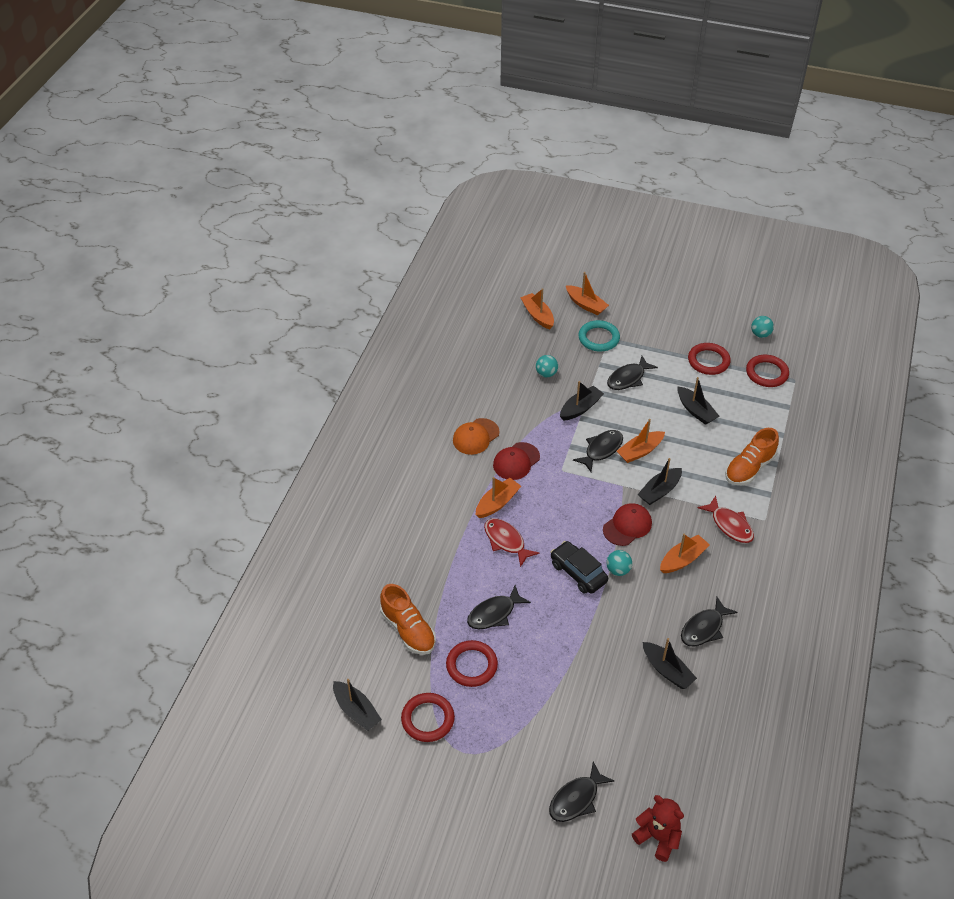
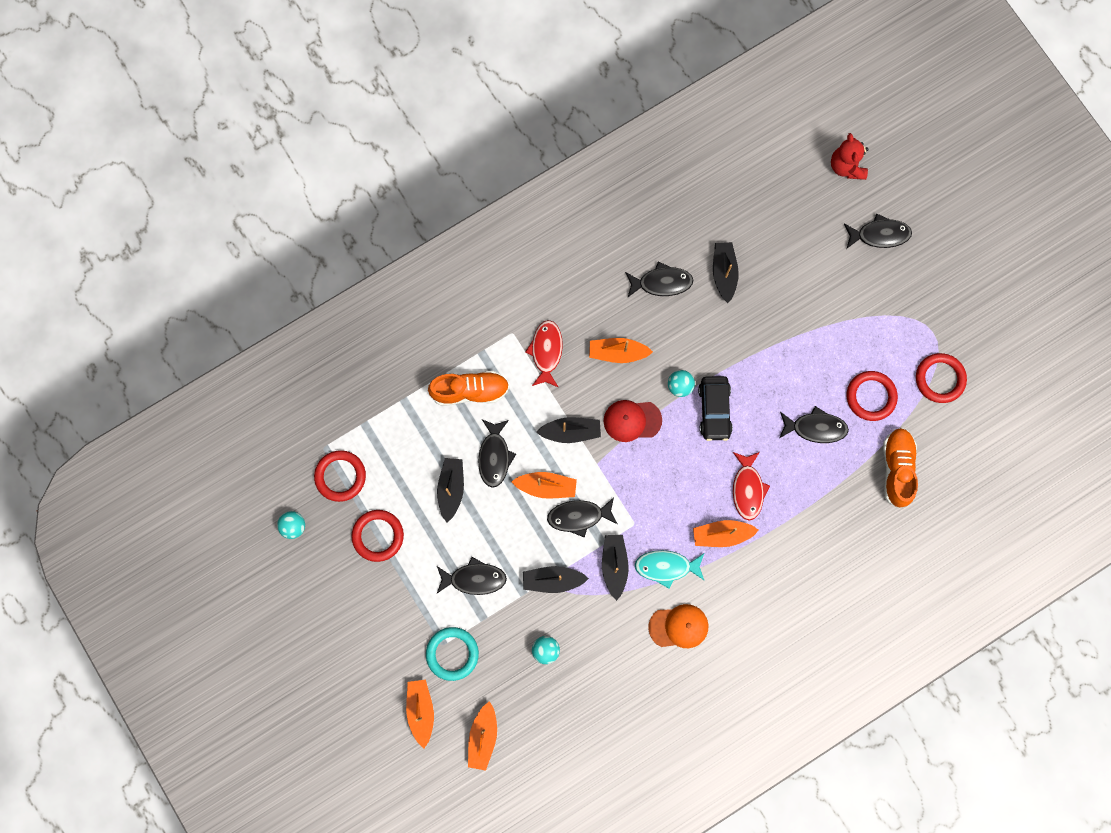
camera: 140 degrees left, 30 degrees up
black boat [333,679,382,731] -> black boat moved to [602,535,629,601]
red cap [493,442,540,480] -> turquoise fish [635,550,705,589]
none -> black fish [478,420,516,488]

